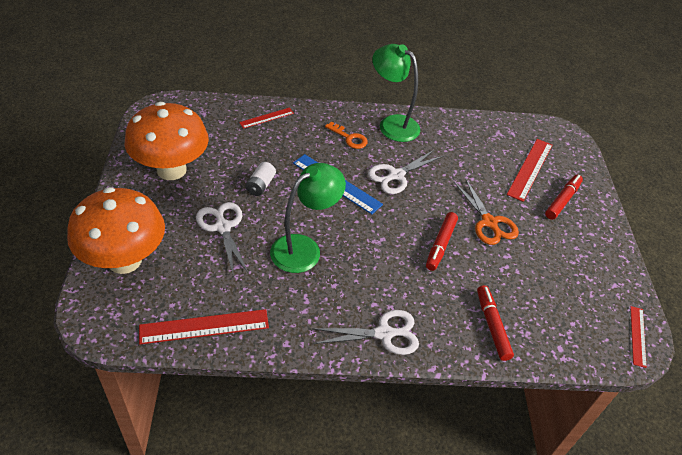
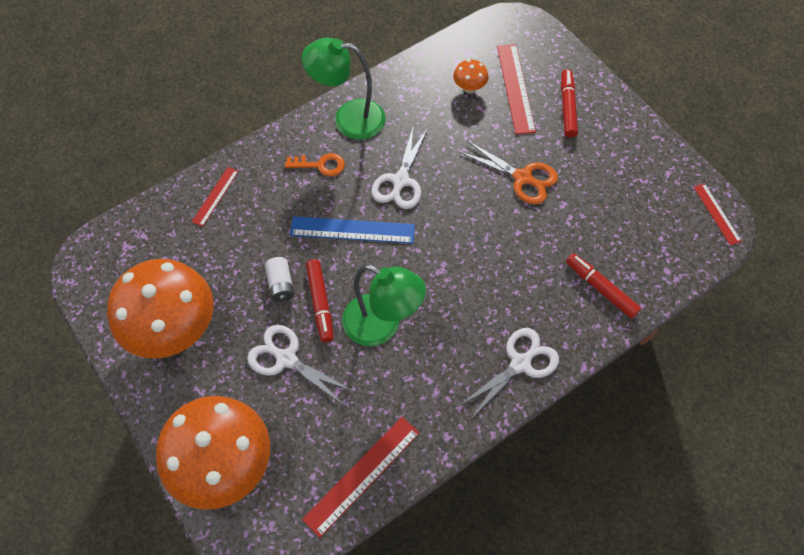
camera: 30 degrees left, 15 degrees up
green lamp [270,163,346,273] -> green lamp turned 105 degrees clockwise [342,264,426,346]
red marker [426,212,458,271] -> red marker moved to [306,259,334,342]
none -> orange mushroom [453,59,488,93]

